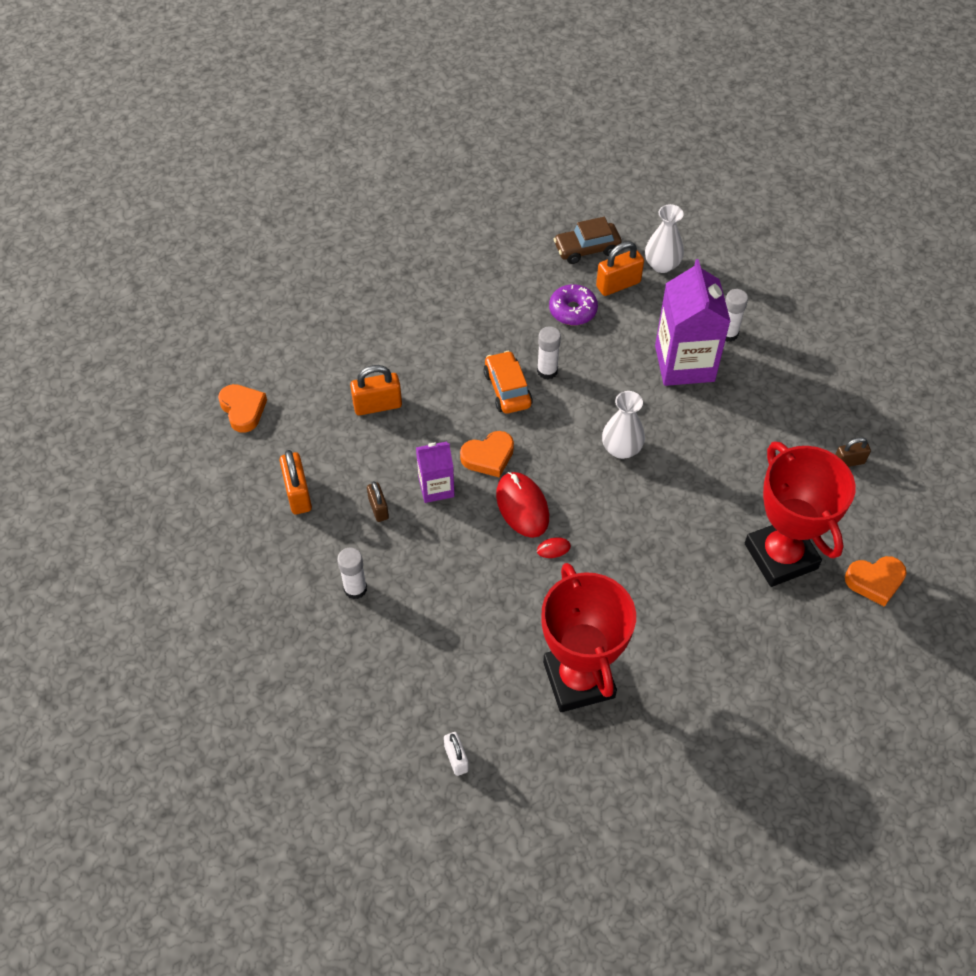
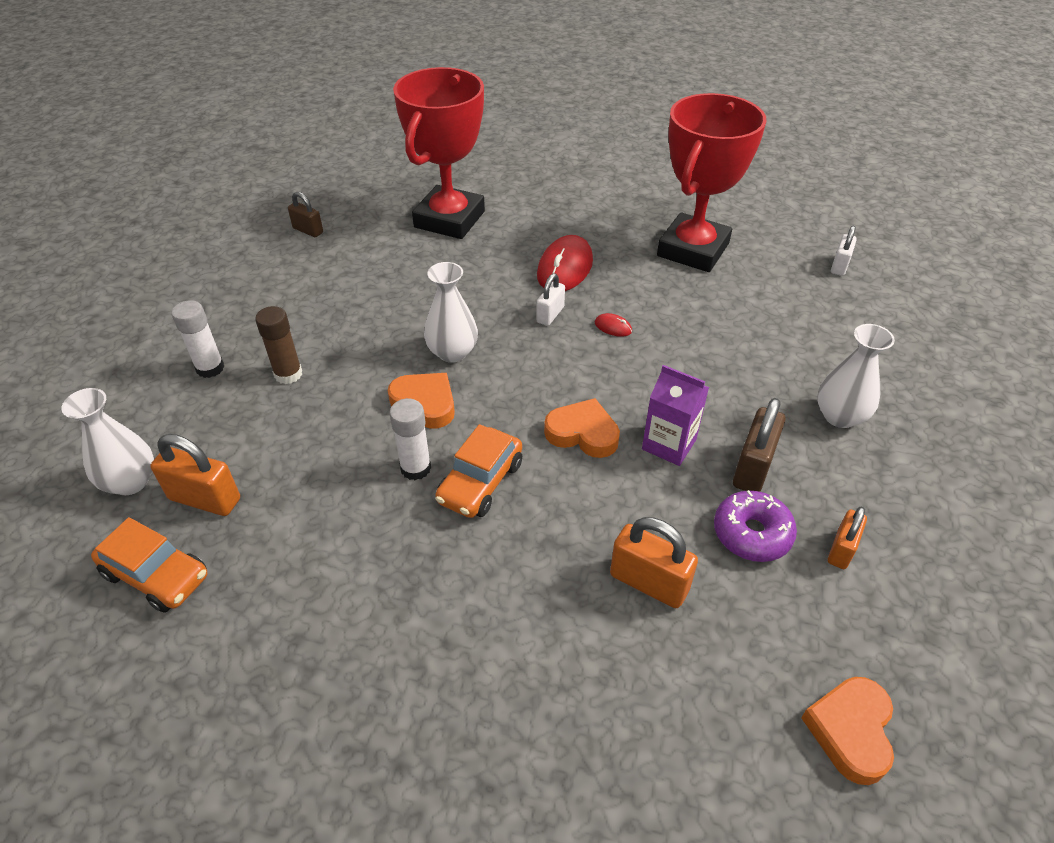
camera: 135 degrees left, 10 degrees down
orange padlock [279,450,312,514] -> orange padlock [828,506,867,569], size x0.64
white glue stick [337,548,367,599] -> white vase [817,324,895,428]
brown padlock [367,481,389,522] -> brown padlock [733,398,786,492], size x1.57
red mouse [496,472,549,538] -> red mouse moved to [537,235,593,291]
purple donut [549,284,598,325] -> purple donut moved to [714,490,797,562]
brown car [554,217,622,264] -> orange car [91,517,208,613]
purple carton [655,259,731,386] -> brown glue stick [255,306,302,384]
orange heart [845,556,907,607] -> orange heart moved to [388,373,455,429]
none -> white padlock [536,273,565,326]

